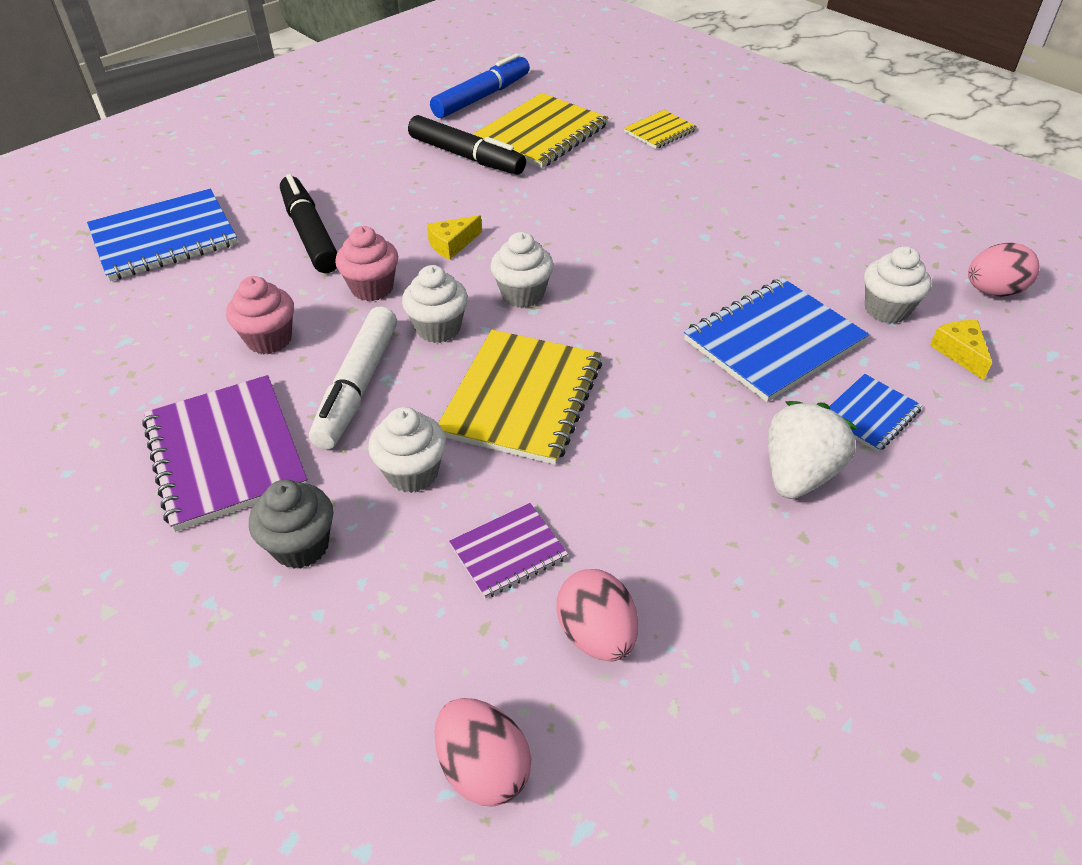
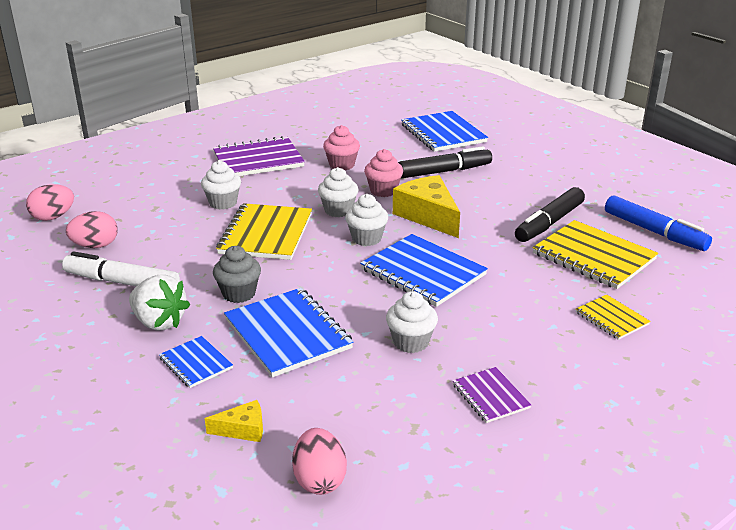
camera: 95 degrees right, 15 degrees down
grey cupcake [249,480,333,569] -> grey cupcake moved to [213,246,261,303]
white marker [309,307,397,449] -> white marker moved to [62,251,180,286]
yellow cheese [427,215,482,260] -> yellow cheese [393,175,460,238], size x2.02
yellow notebook [438,330,602,465] -> yellow notebook turned 75 degrees clockwise [216,203,312,260]
purple notebook [449,503,568,599] -> purple notebook moved to [453,367,531,423]
white cupcake [864,246,931,324] -> white cupcake moved to [386,291,438,353]
none -> blue notebook [360,234,488,307]

